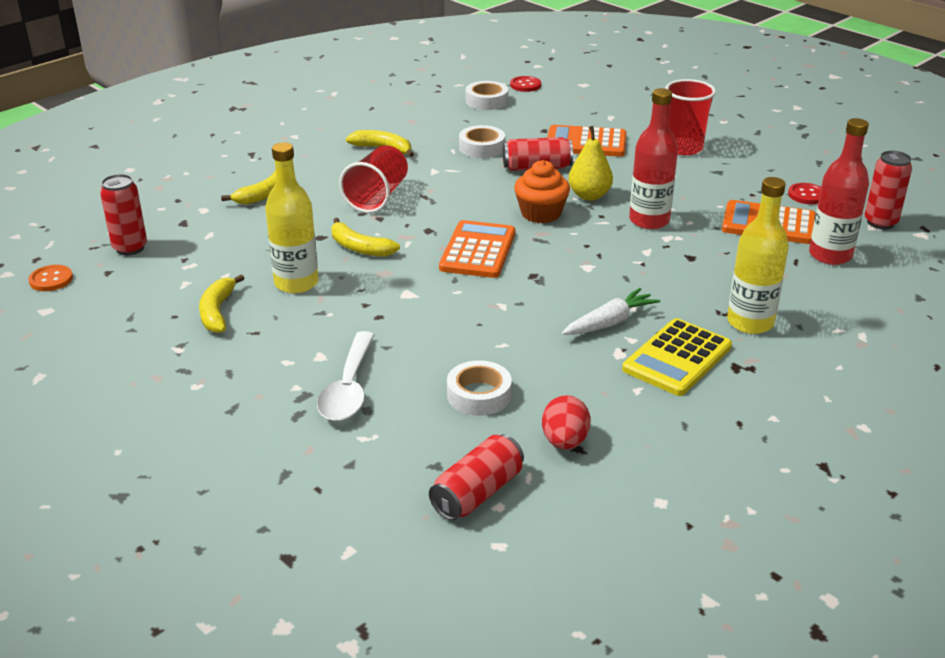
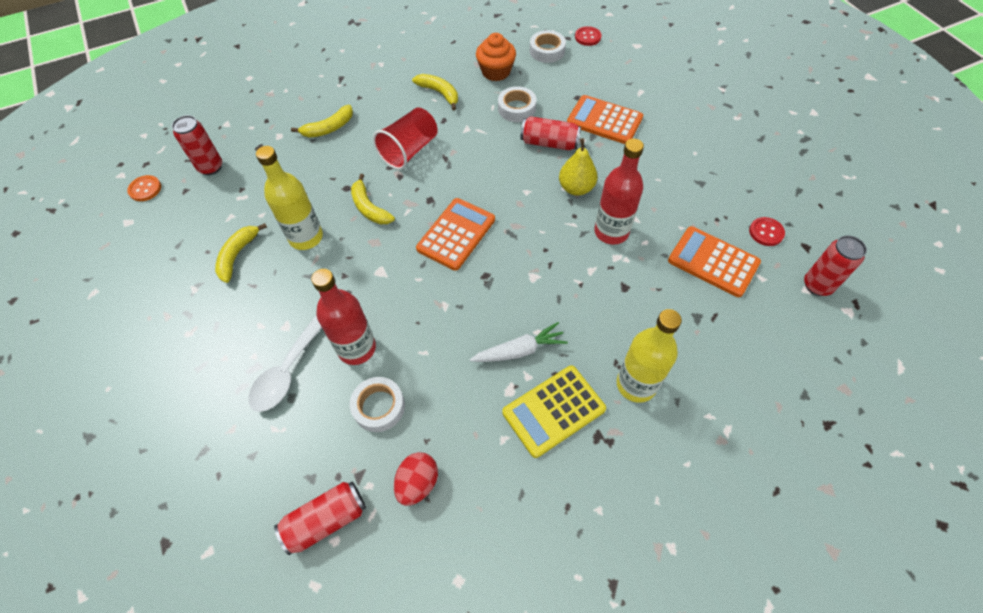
camera: 20 degrees right, 25 degrees up
orange cupcake [514,160,570,223] -> orange cupcake moved to [476,33,516,81]
red cup [665,79,716,155] -> none
red bottle [809,118,869,265] -> red bottle moved to [311,269,376,365]

